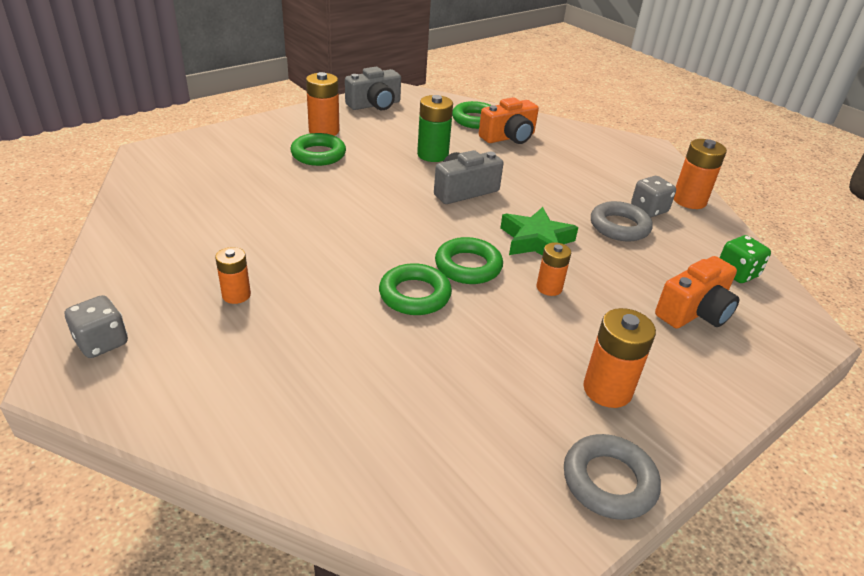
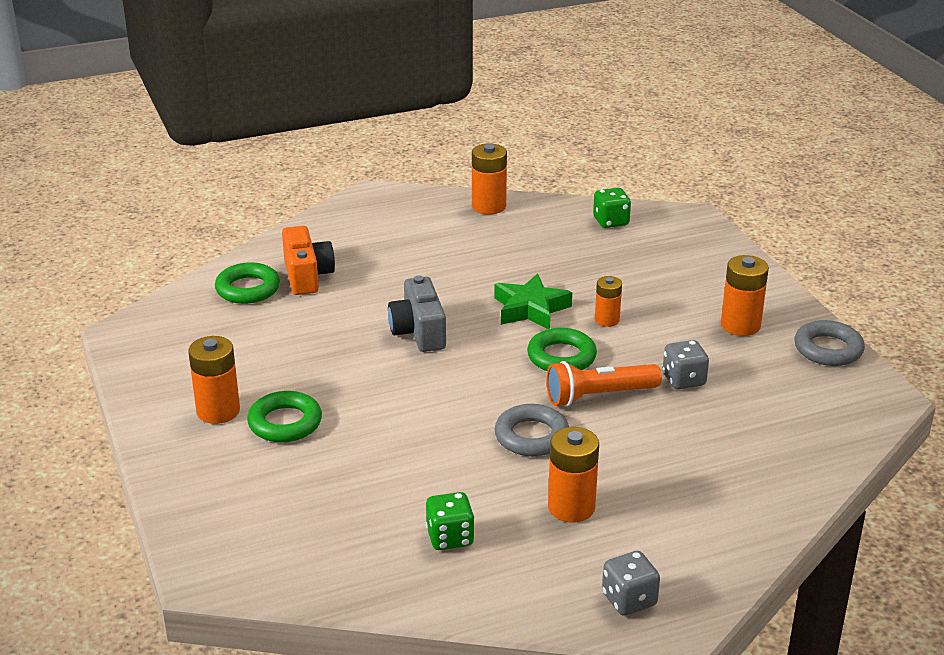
camera: 70 degrees left, 5 degrees down
orange battery [215,247,251,304] -> orange battery [548,427,599,523], size x1.58
grey camera [345,67,401,110] -> none
green ring [379,263,452,315] -> orange flashlight [547,361,662,407]
green battery [417,95,453,162] -> none
grey ring [591,201,653,242] -> grey ring moved to [495,404,569,456]
grey dice [631,176,676,217] -> grey dice moved to [663,340,709,389]
orange camera [655,256,739,329] -> none
none -> green dice [426,492,475,550]

